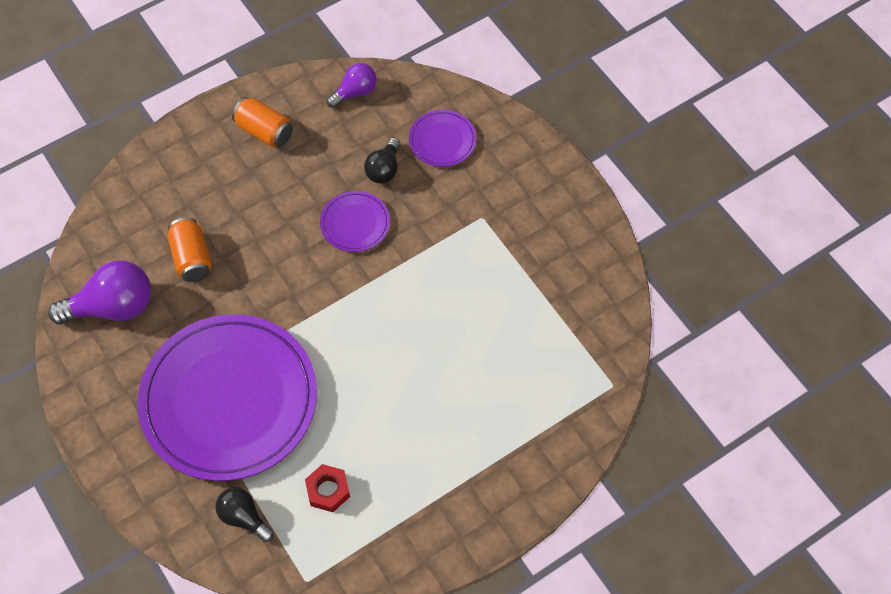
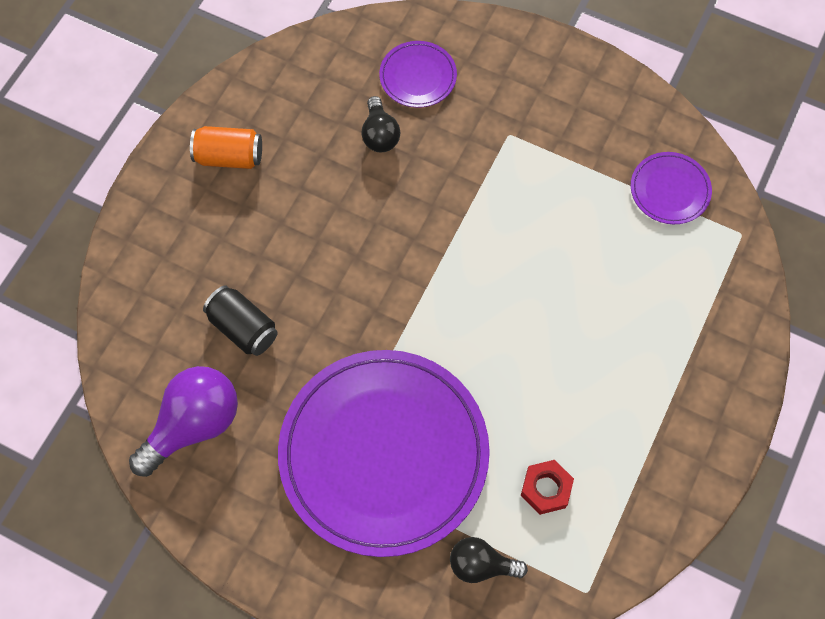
camera: 30 degrees left, 5 degrees up
orange can [168,217,212,282] -> black can [203,285,278,356]
purple plate [320,191,390,252] -> purple plate moved to [631,152,712,224]
purple light bulb [327,63,377,108] -> none

